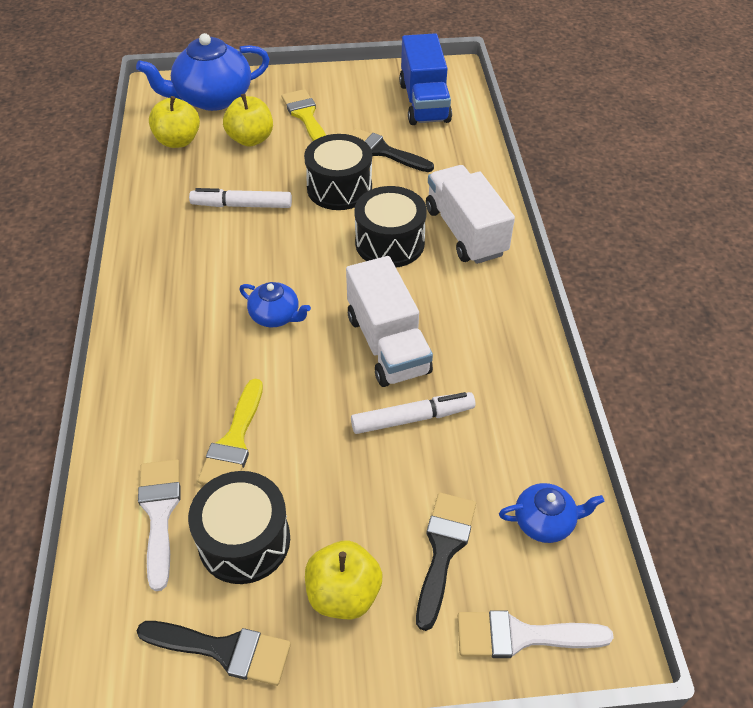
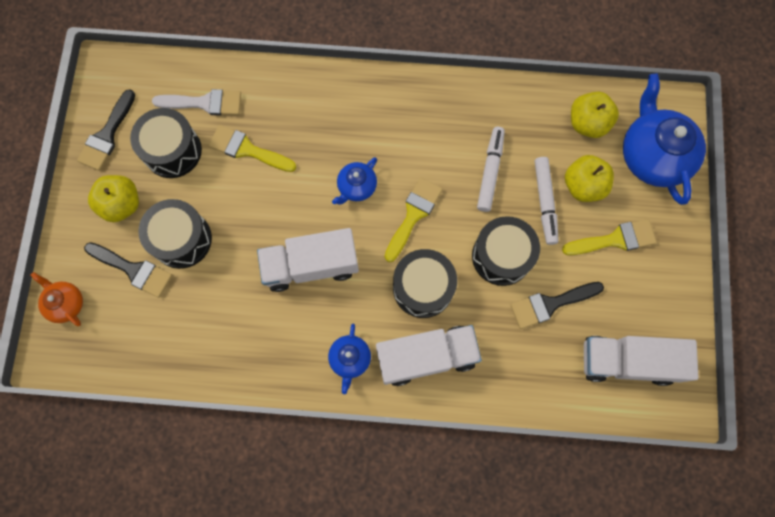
camera: 100 degrees right, 25 degrees up
black brush [349,128,434,172] -> black brush turned 150 degrees counterclockwise [511,282,604,329]
white marker [351,392,475,434] -> white marker moved to [535,157,559,245]
blue truck [399,33,452,125] -> white truck [584,336,699,386]
white brush [458,610,614,658] -> orange teapot [31,272,83,326]
blue teapot [499,483,604,543] -> blue teapot moved to [328,323,371,394]
none -> black drum [138,199,212,269]
none -> yellow brush [384,178,442,262]

